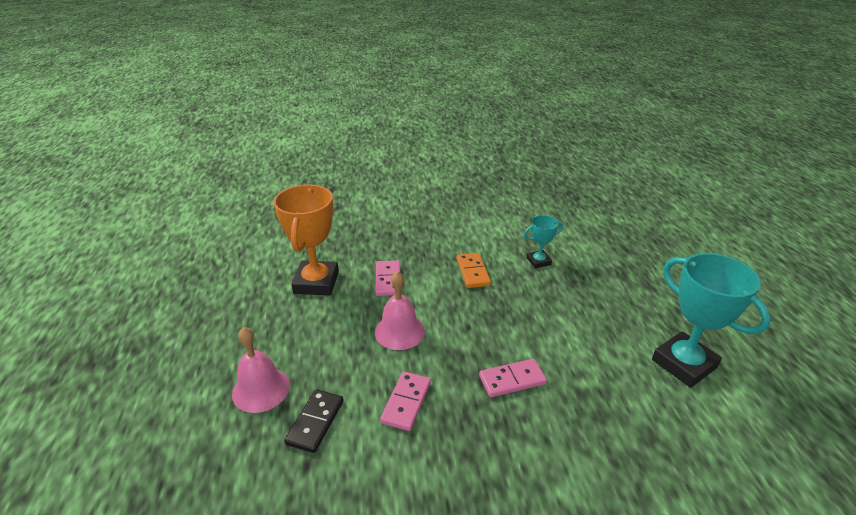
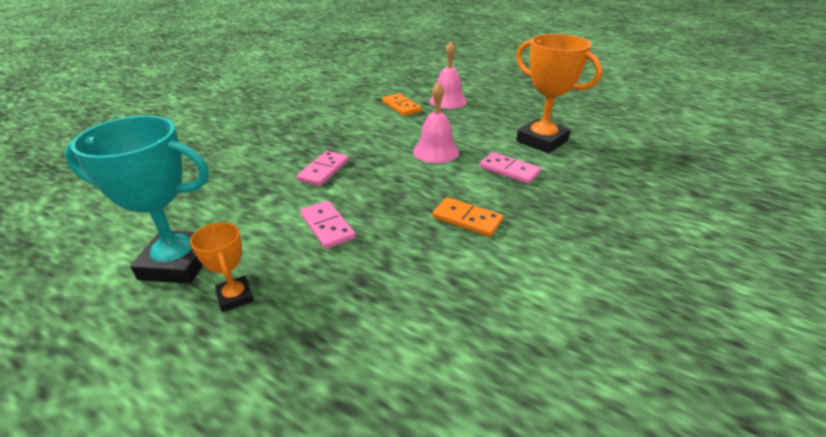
camera: 130 degrees right, 0 degrees up
black domino [284,389,344,453] -> orange domino [382,93,422,116]
pink domino [380,371,431,431] -> pink domino moved to [300,201,356,249]
turquoise trophy [524,215,563,269] -> none
none -> orange trophy [190,222,254,312]

